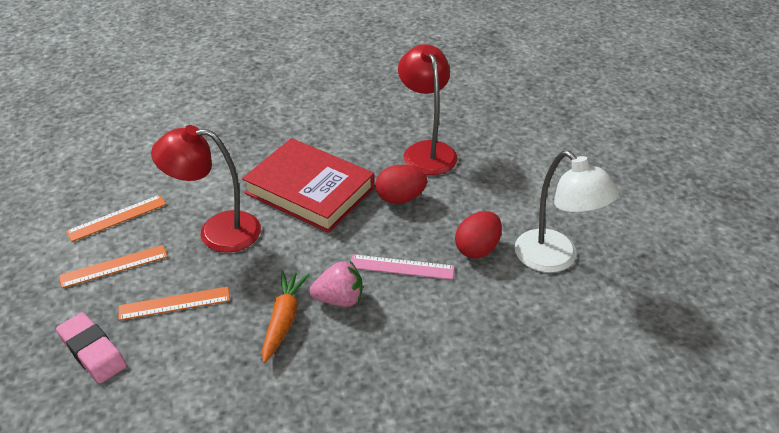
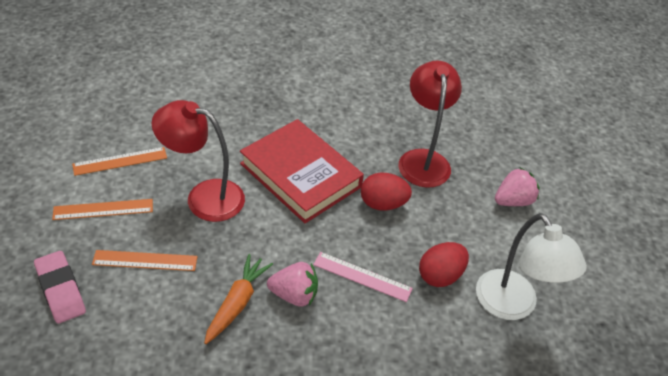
camera: 10 degrees right, 5 degrees up
none -> pink strawberry [495,168,540,206]

